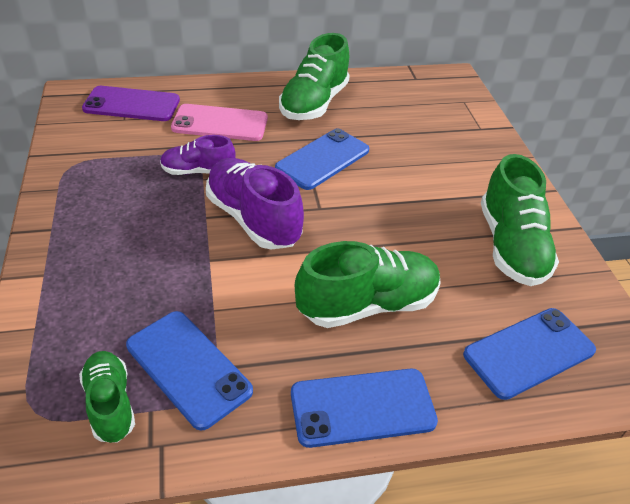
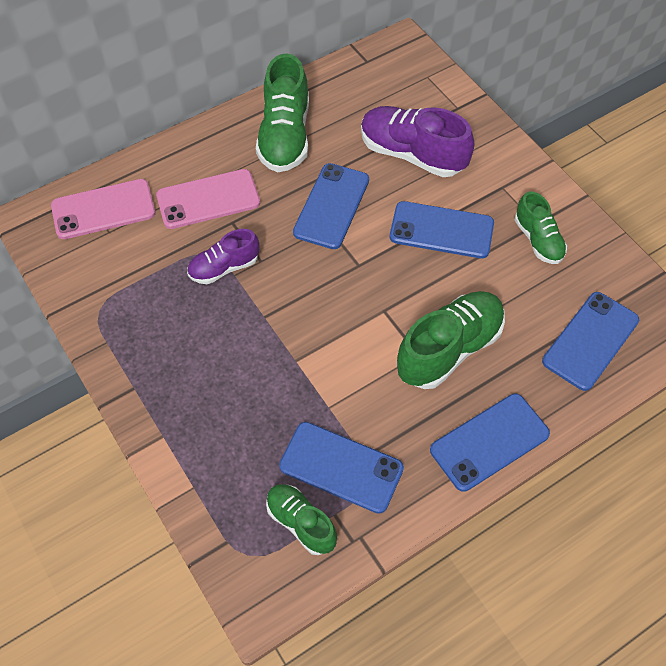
camera: 20 degrees left, 15 degrees up
purple phone [82,86,180,121] -> pink phone [51,179,156,239]
purple shoe [206,158,304,250] -> purple shoe moved to [361,106,474,177]
green shoe [481,154,559,286] -> green shoe [515,191,567,264], size x0.59
none -> blue phone [390,201,494,258]

